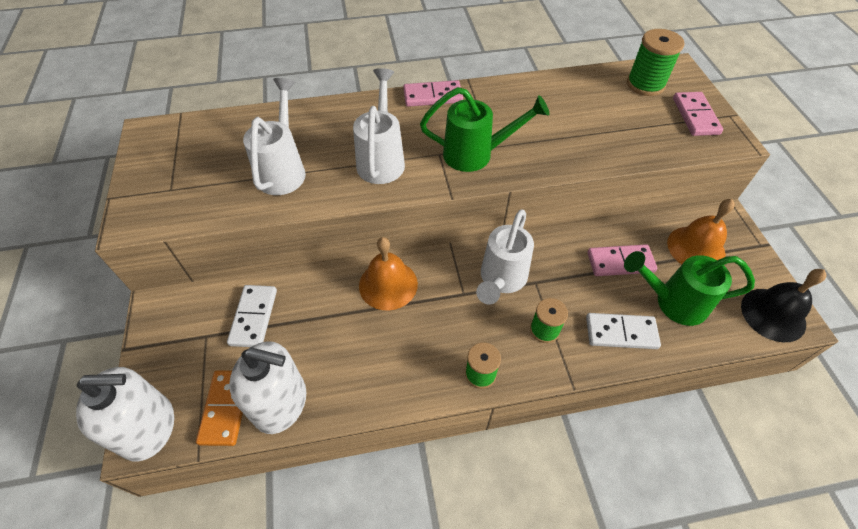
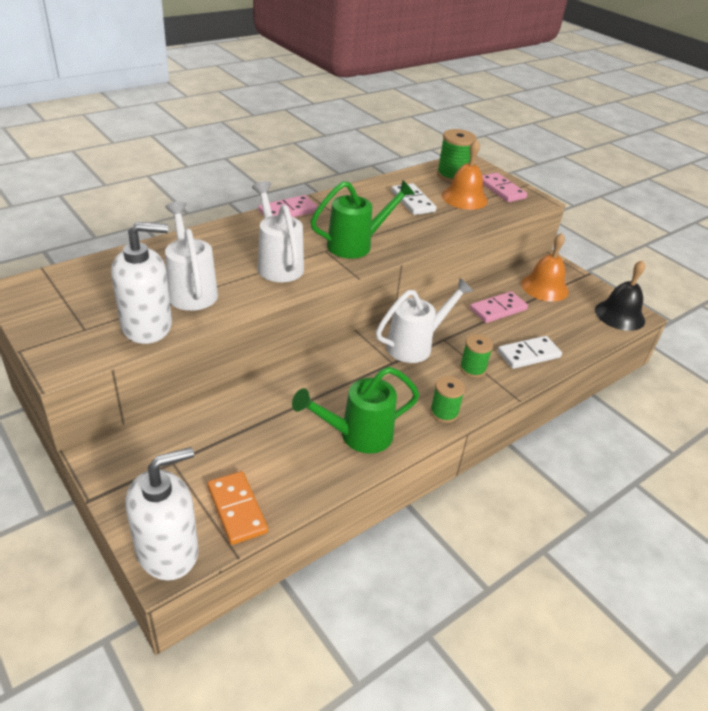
camera: 30 degrees left, 15 degrees down
white domino [227,285,277,347] -> white domino moved to [392,183,437,215]
white soap dispenser [229,341,306,434] -> white soap dispenser moved to [111,222,172,344]
orange bell [359,237,418,311] -> orange bell moved to [442,139,488,210]
white watering can [476,209,534,305] -> white watering can turned 120 degrees counterclockwise [376,278,474,363]
green watering can [624,251,755,326] -> green watering can moved to [292,367,419,454]

